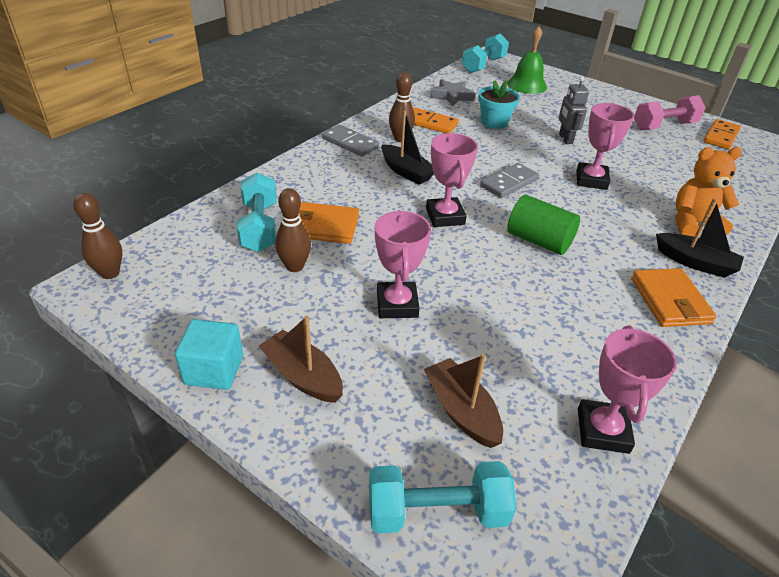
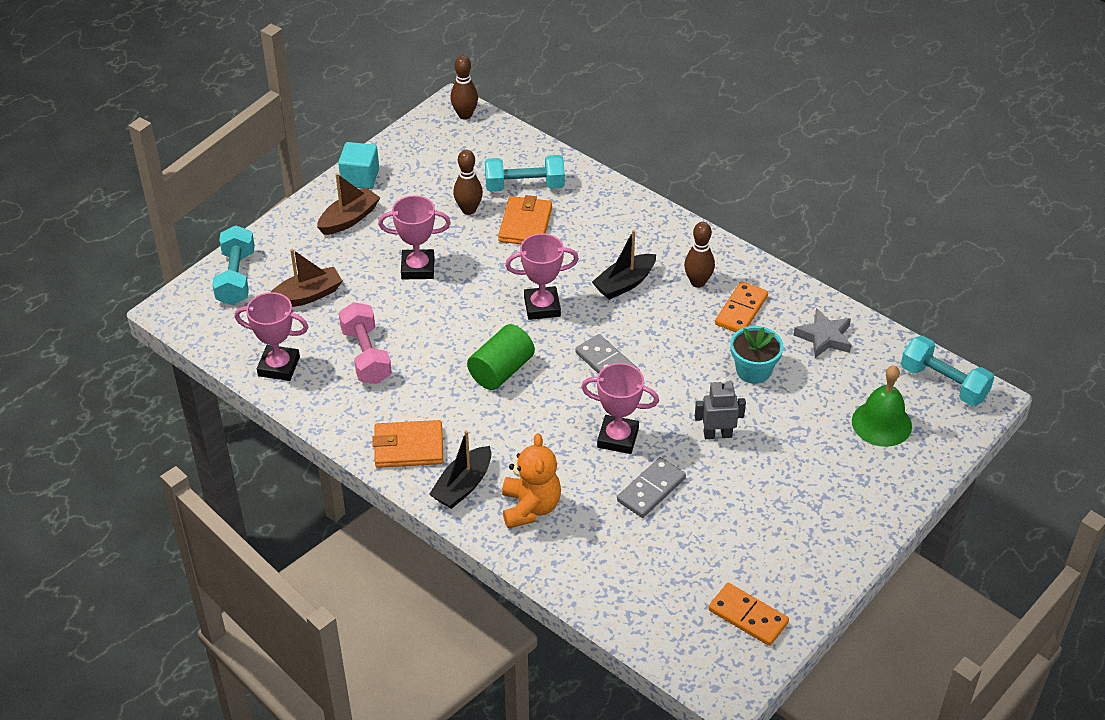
camera: 95 degrees right, 5 degrees up
grey domino [322,125,379,157] -> grey domino moved to [617,457,686,518]
pink dumbbell [634,95,706,130] -> pink dumbbell moved to [339,302,392,384]

